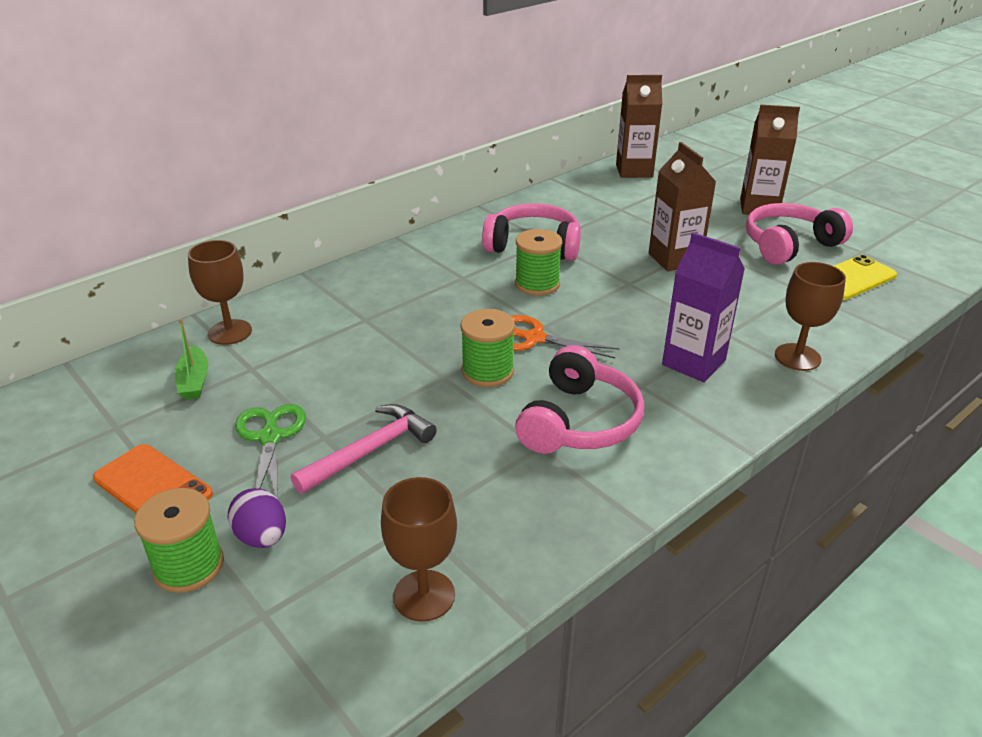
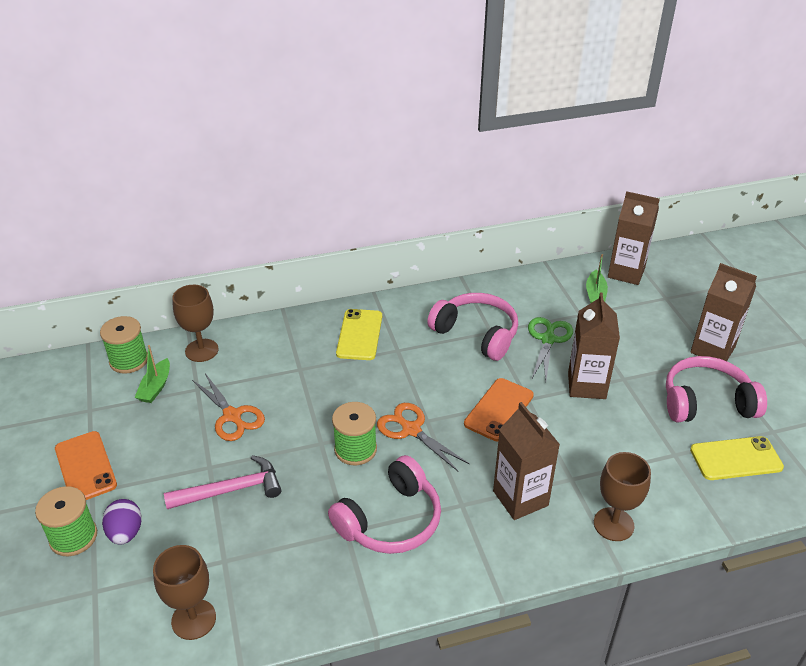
camera: 25 degrees right, 5 degrees up
green scissors [235,404,306,499] -> green scissors moved to [528,317,573,381]
green spool [515,229,562,296] -> green spool moved to [100,316,148,374]
purple carton [662,232,745,382] -> brown carton [493,402,560,520]
none -> orange scissors [192,373,265,441]
none -> yellow phone [336,309,382,360]
none -> orange phone [464,378,534,441]
none -> green boat [586,254,608,303]

